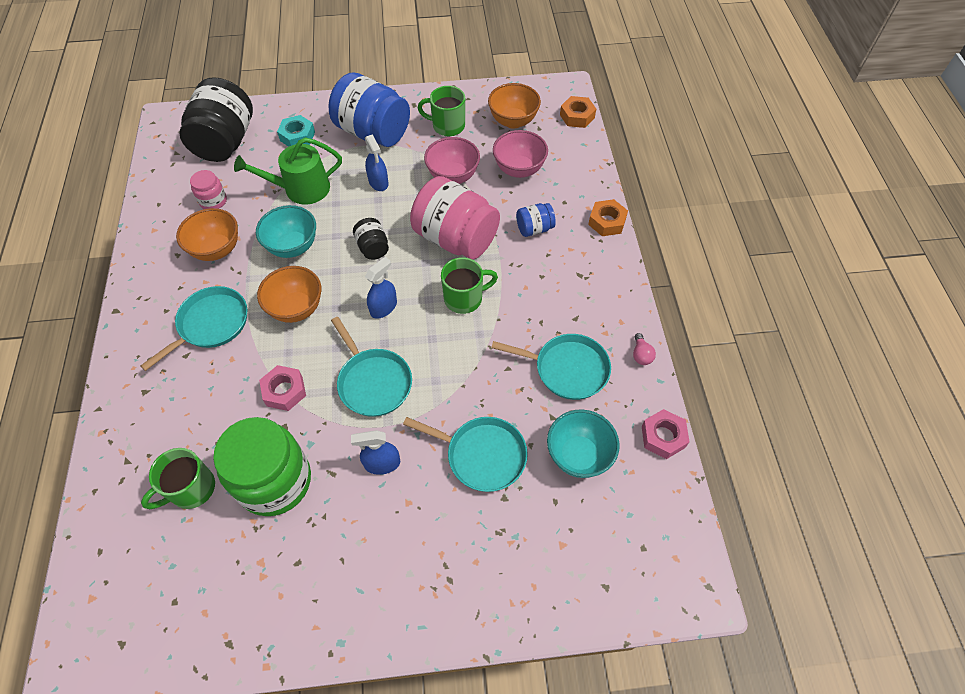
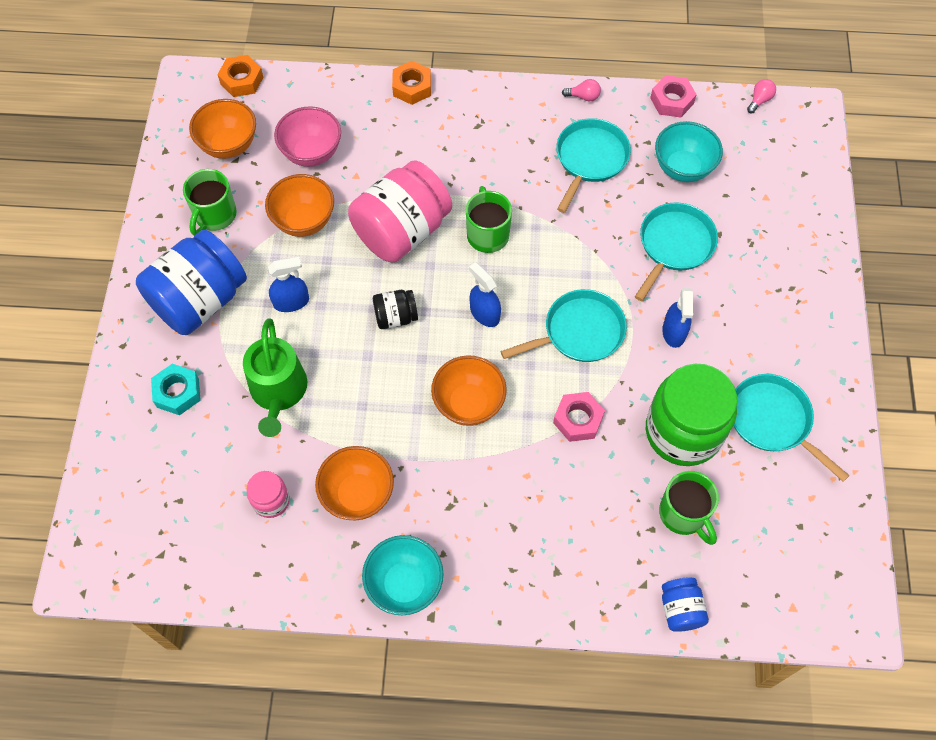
camera: 80 degrees left, 5 degrees up
turquoise pan [140,286,247,371] -> turquoise pan moved to [734,374,850,482]
black jar [179,77,253,162] -> none
turquoise bowl [256,205,316,258] -> turquoise bowl moved to [362,535,444,615]
pink bowl [424,137,480,184] -> orange bowl [265,174,334,237]
blue jar [516,203,556,237] -> blue jar moved to [662,577,709,632]
none -> pink light bulb [747,79,776,113]

